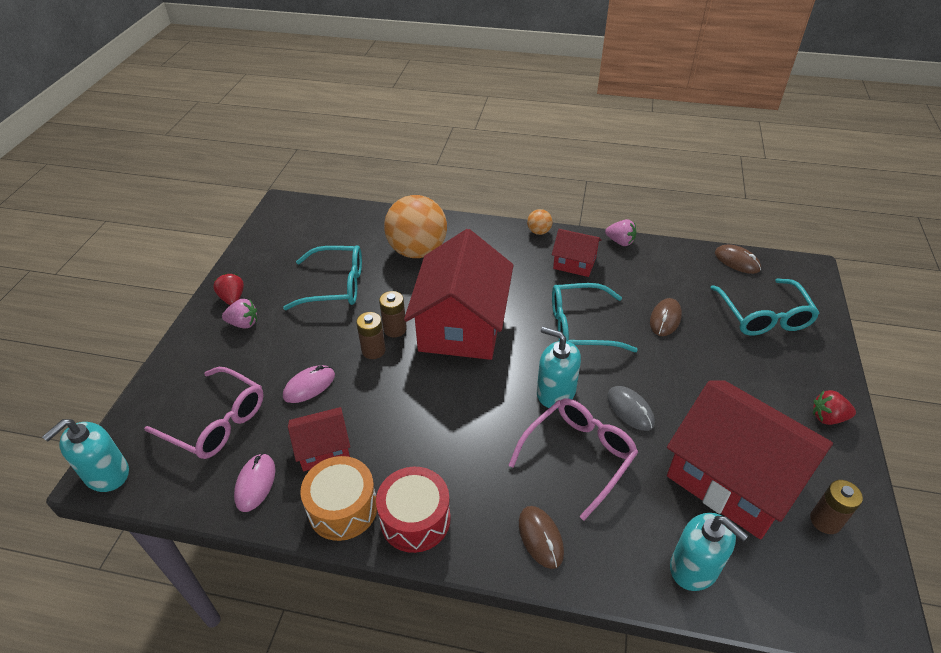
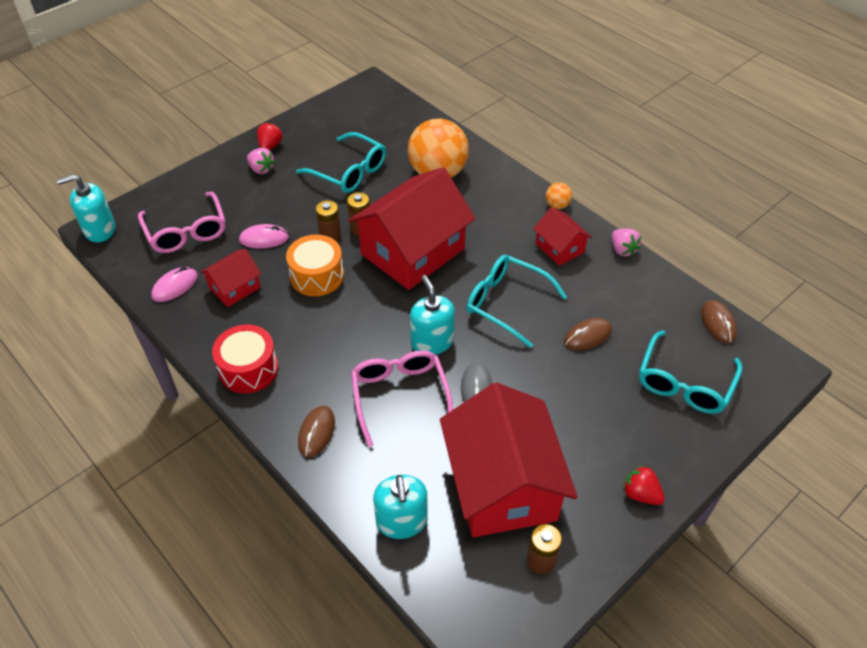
camera: 35 degrees right, 5 degrees up
red house [288,407,350,471] -> red house turned 60 degrees counterclockwise [200,249,261,307]
orange drum [300,456,377,541] -> orange drum moved to [286,235,344,296]
pink glasses [508,398,638,520] -> pink glasses turned 90 degrees counterclockwise [351,350,453,447]

